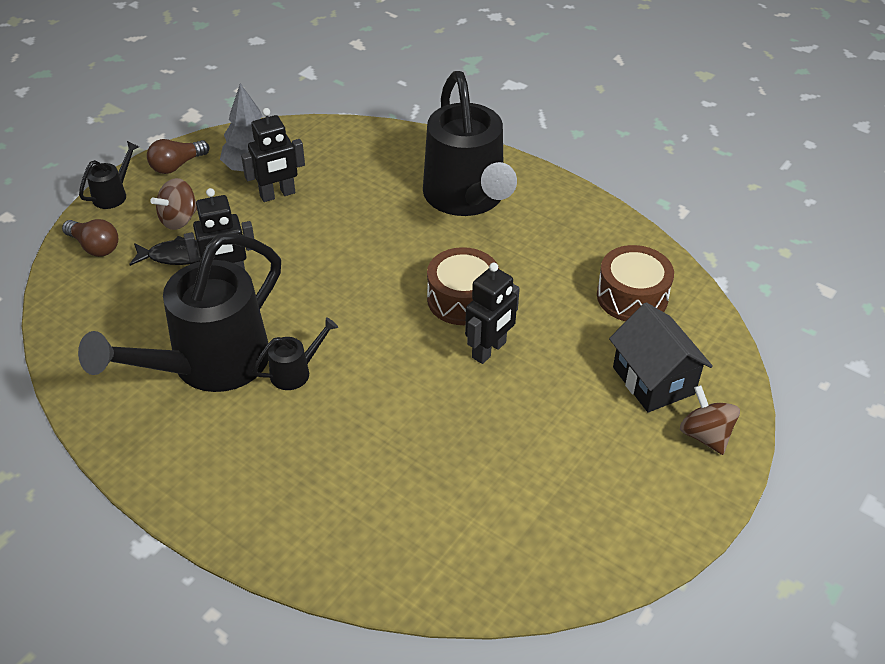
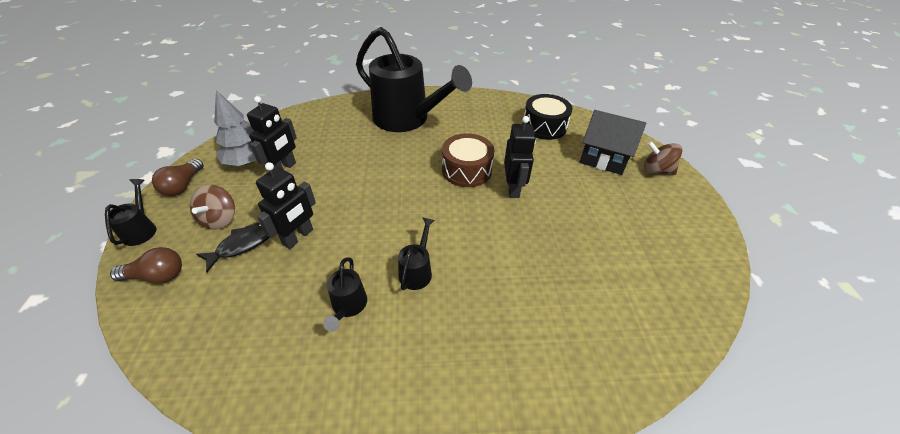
camera: 40 degrees left, 0 degrees up
black watering can [78,233,281,392] -> black watering can [323,258,367,332], size x0.41
brown drum [597,245,674,321] -> black drum [523,94,573,140]

